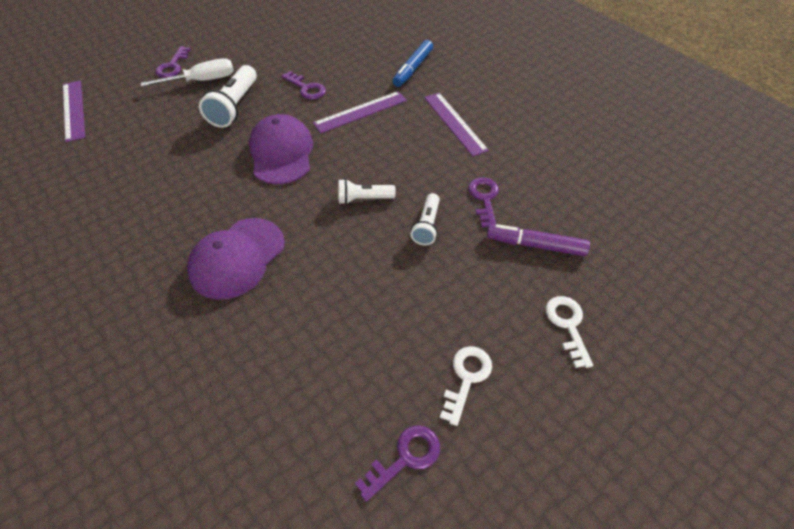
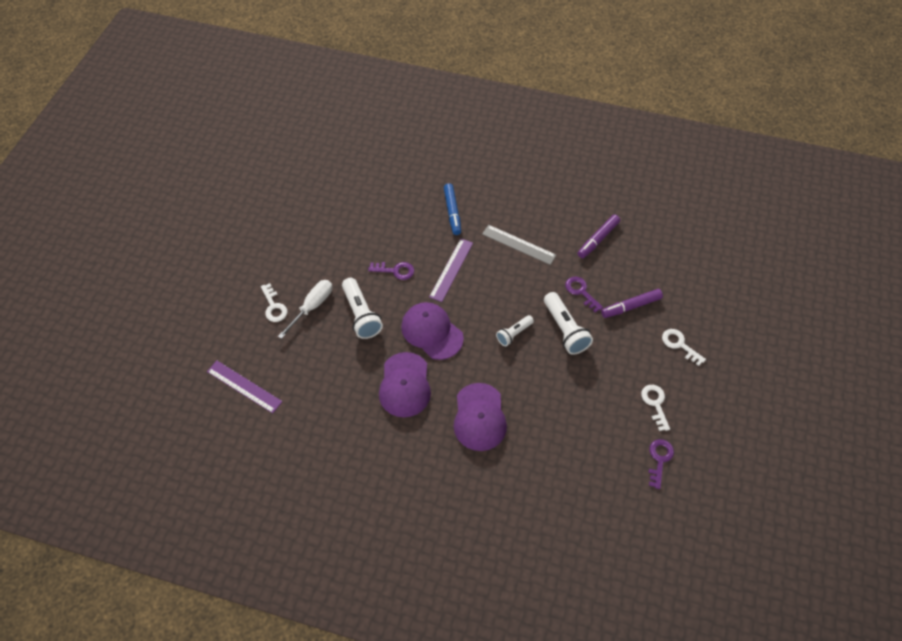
camera: 35 degrees left, 5 degrees up
purple key [155,46,191,78] -> white key [261,283,288,322]
white flashlight [411,193,440,245] -> white flashlight [544,292,593,355], size x1.65
purple ruler [424,93,489,156] -> grey ruler [482,225,556,265]
none -> purple cap [379,352,431,417]
none -> purple marker [578,214,620,258]

